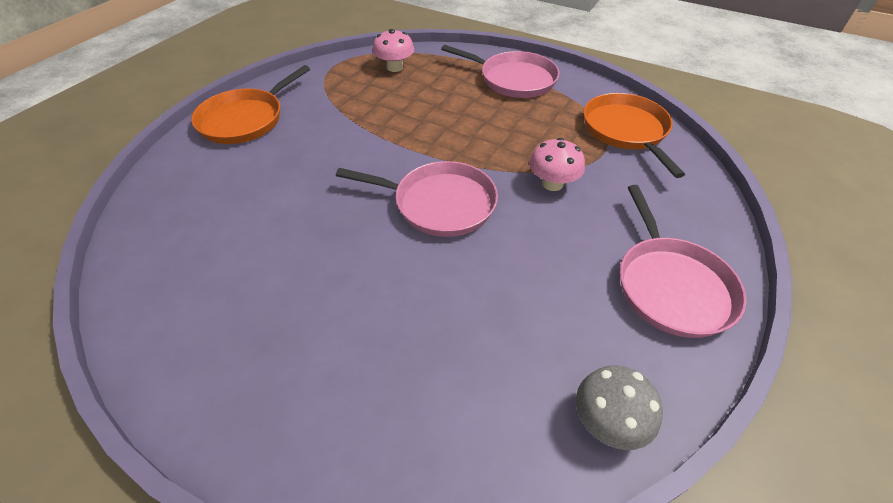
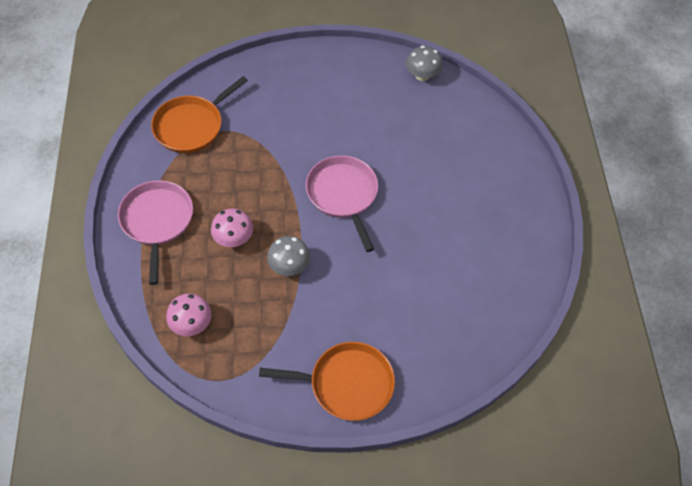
camera: 125 degrees left, 10 degrees up
pink mushroom [529,138,585,191] -> pink mushroom moved to [211,208,253,247]
pink pan [620,185,747,338] -> none
none -> grey mushroom [267,236,310,276]

